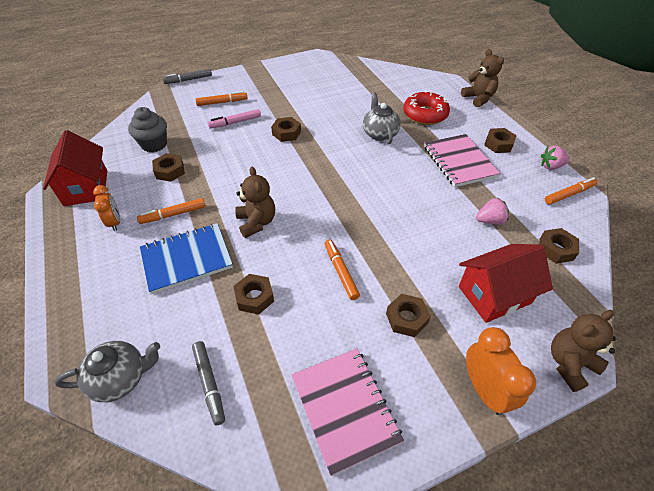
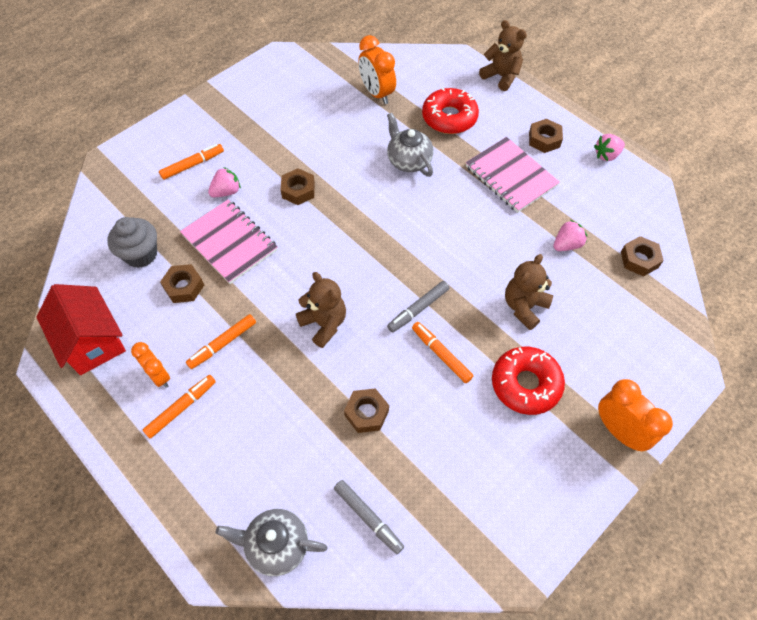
camera: 20 degrees left, 10 degrees up
grey teapot [54,341,160,402] -> grey teapot turned 135 degrees counterclockwise [216,509,328,576]
blue notebook [140,223,233,294] -> none
grey marker [163,69,212,84] -> grey marker moved to [387,281,449,332]
pink marker [208,109,261,129] -> pink strawberry [208,167,241,197]
pink notebook [292,349,404,476] -> pink notebook moved to [180,199,277,284]
brown nut [386,294,431,337] -> red donut [492,346,565,415]
red house [459,244,553,323] -> none
orange marker [545,177,598,205] -> orange marker moved to [143,375,216,438]
brown teddy bear [551,310,616,392] -> brown teddy bear moved to [505,254,553,330]
none -> orange clock [358,35,396,104]

